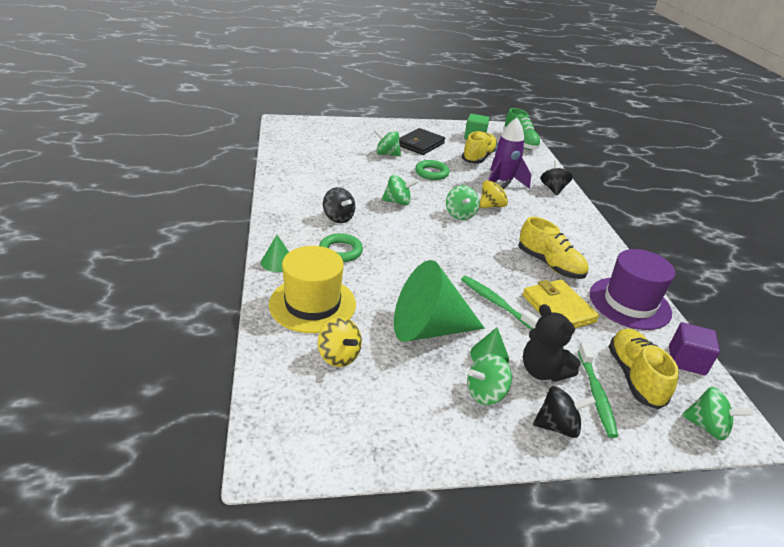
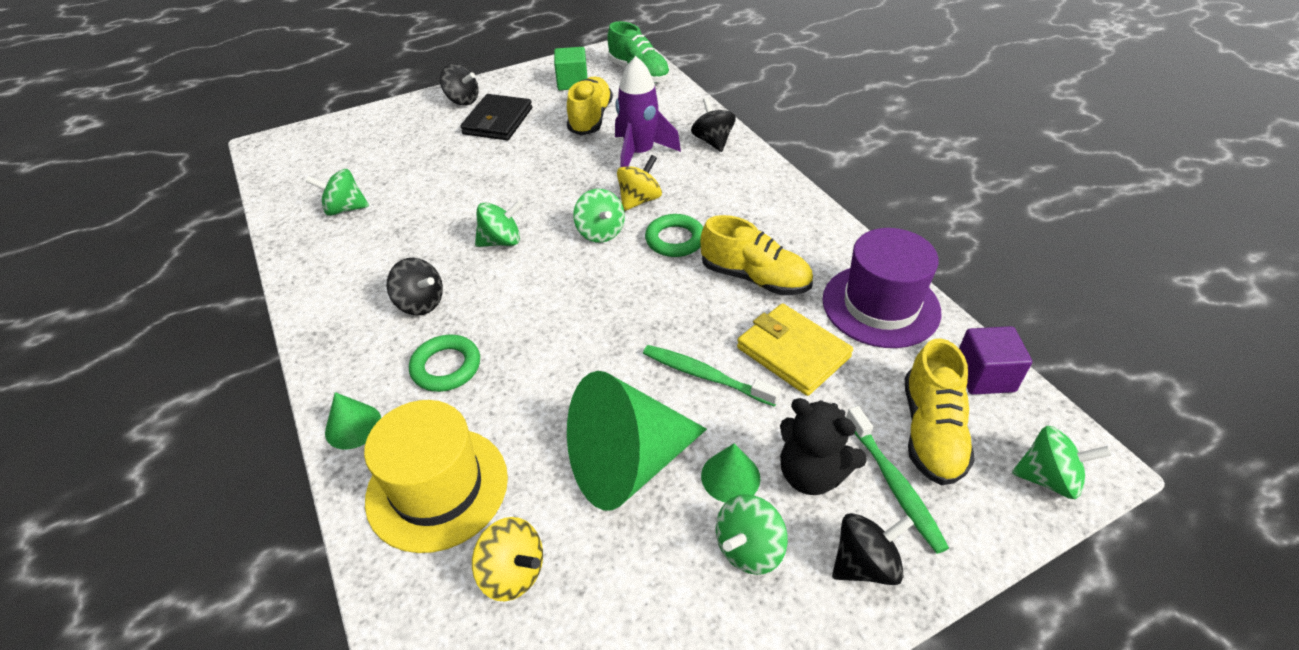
camera: 15 degrees left, 10 degrees up
green spinning top [374,129,401,157] -> green spinning top moved to [305,169,369,216]
green ring [415,160,450,180] -> green ring moved to [645,214,703,257]
yellow shoe [609,329,679,409] -> yellow shoe turned 150 degrees counterclockwise [905,338,975,485]
none -> black spinning top [440,64,479,106]

